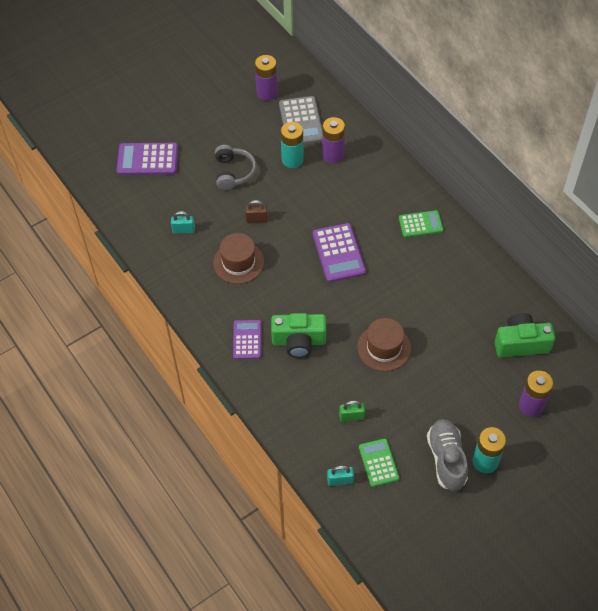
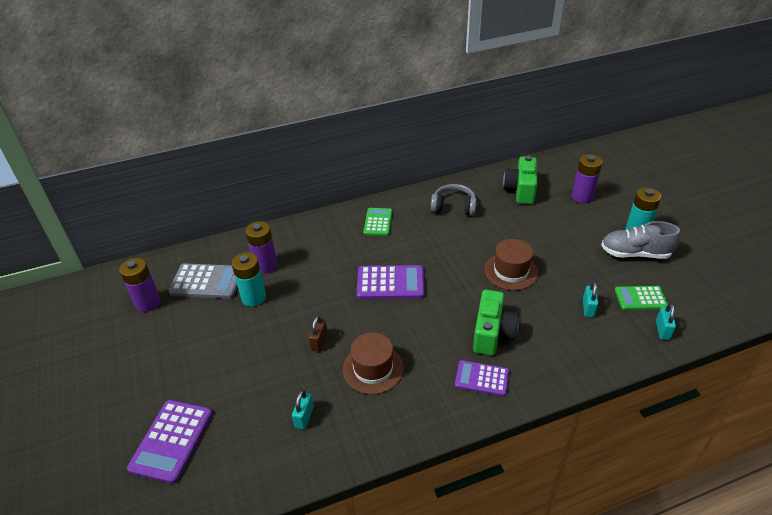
camera: 75 degrees left, 15 degrees down
grey headphones [215,145,256,190] -> grey headphones moved to [431,184,477,216]
green padlock [339,400,365,422] -> turquoise padlock [583,282,598,317]

